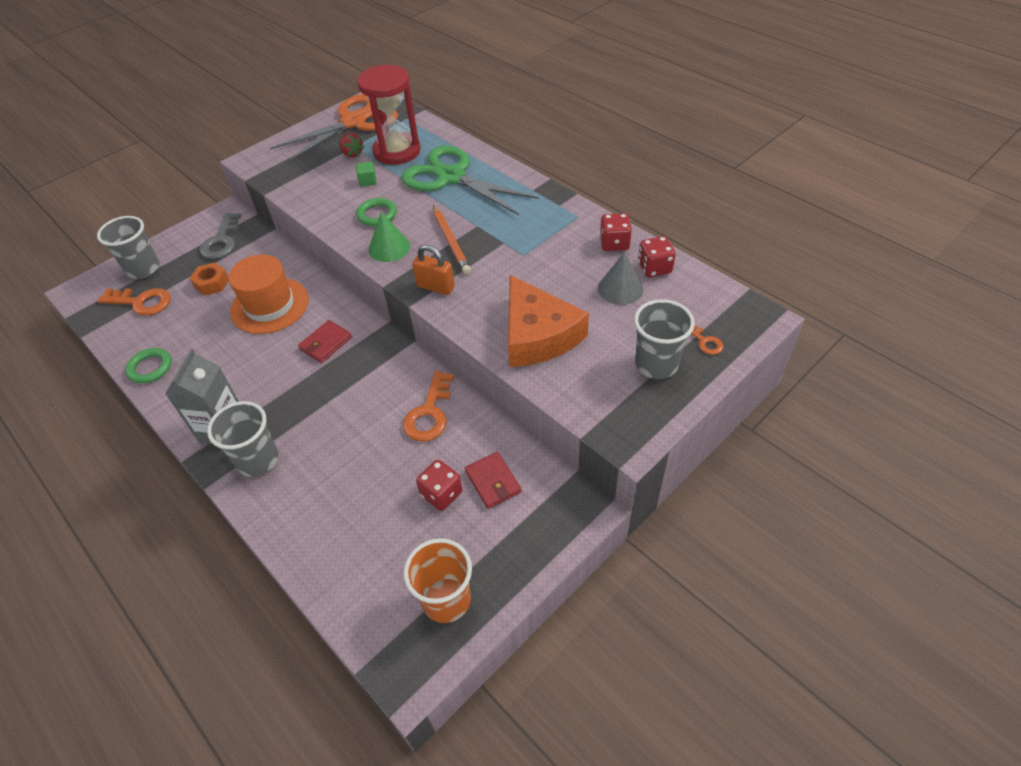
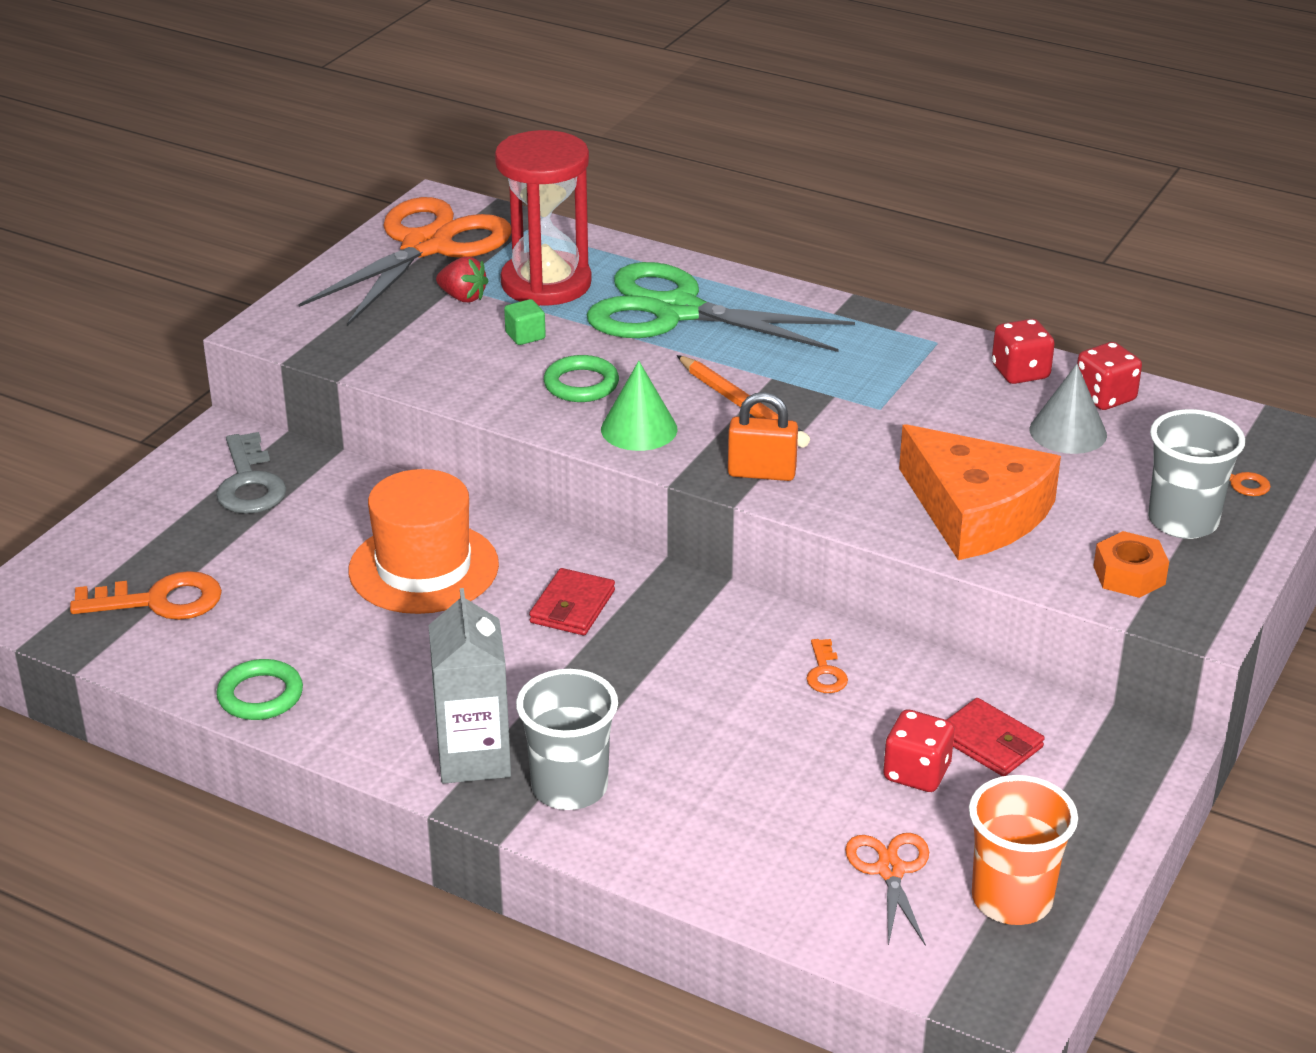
camera: 20 degrees left, 15 degrees down
grey cup [97,216,159,278] -> none
orange nut [189,263,229,296] -> orange nut moved to [1093,531,1169,598]
orange key [403,371,454,442] -> orange key [806,639,848,693], size x0.54
none -> orange scissors [845,833,929,946]

